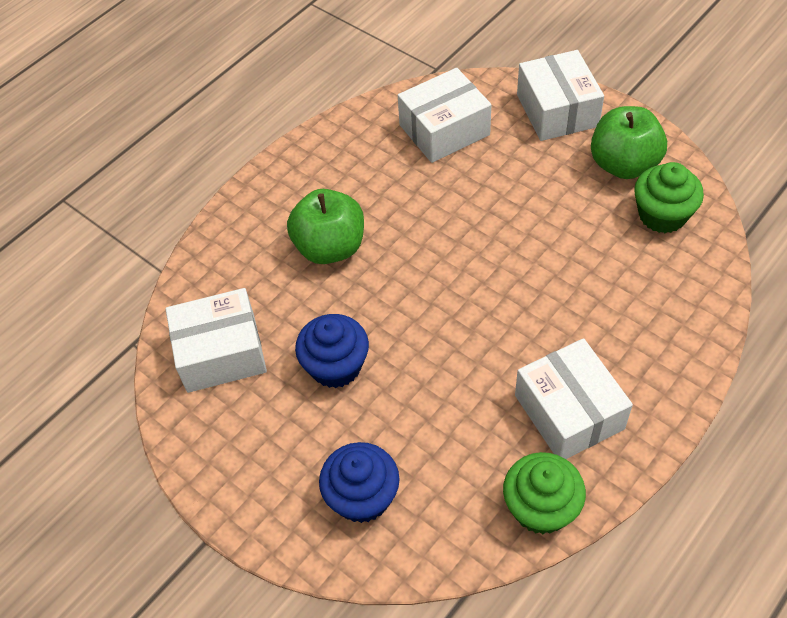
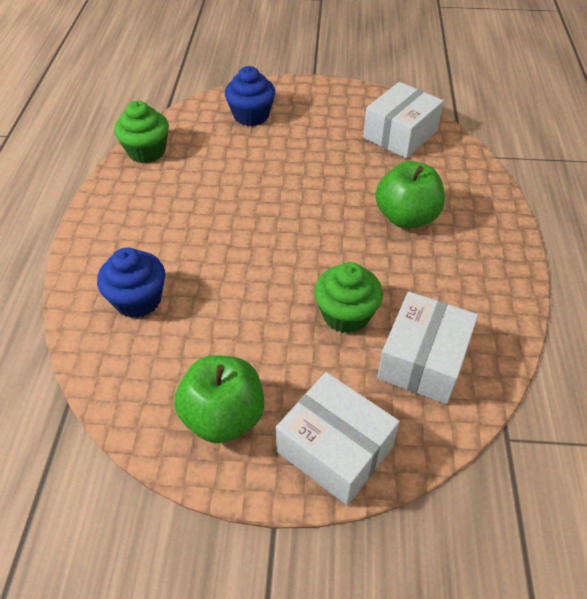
camera: 140 degrees right, 5 degrees down
blue cupcake [295,314,369,388] -> blue cupcake moved to [97,248,165,318]
white box [515,338,633,459] -> none
green cupcake [634,162,704,233] -> green cupcake moved to [314,262,383,333]

